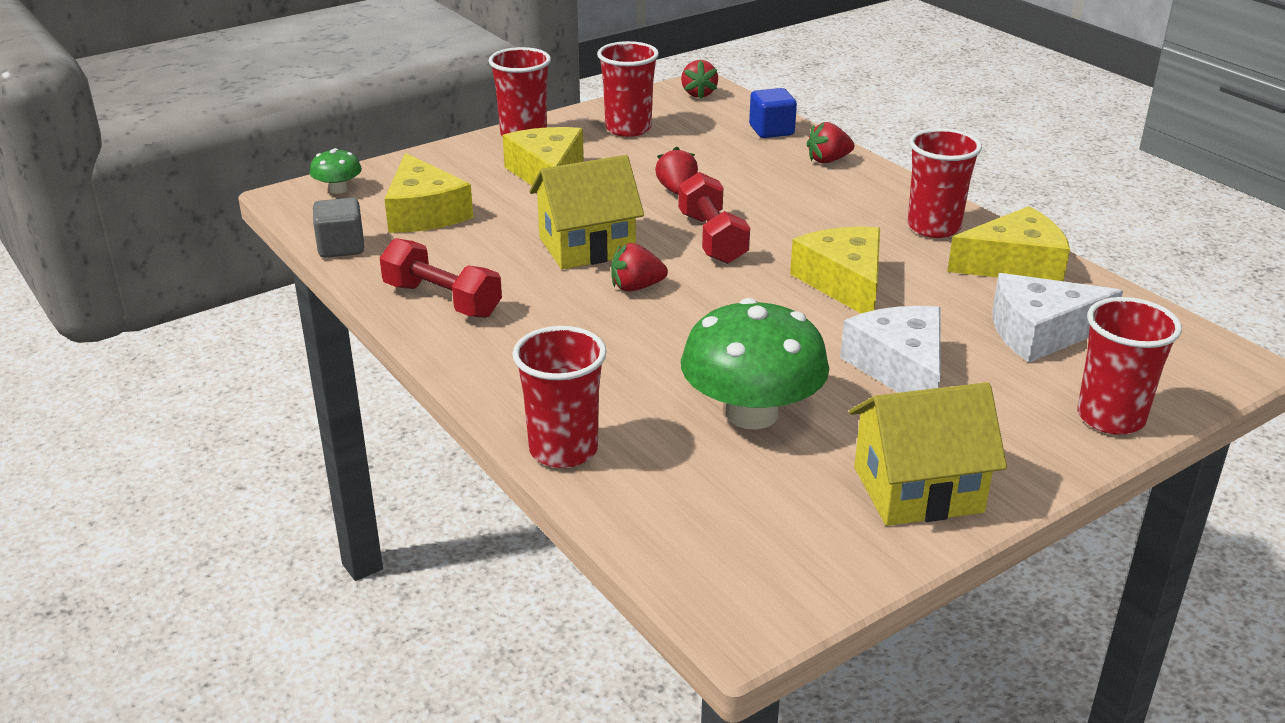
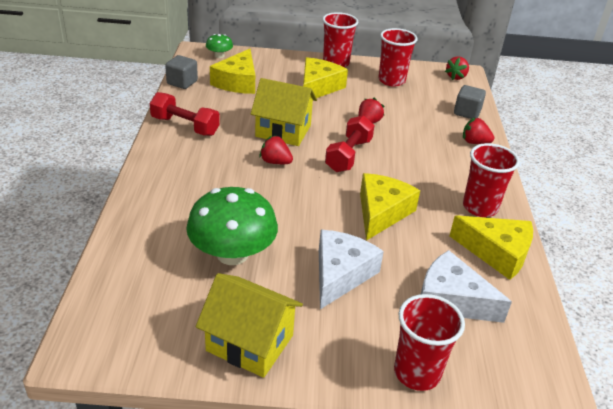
camera: 35 degrees right, 5 degrees up
red dumbbell [380,238,502,318] -> red dumbbell turned 45 degrees counterclockwise [150,92,220,136]
red cup [512,326,607,468] -> none
blue cube [749,88,797,138] -> grey cube [454,85,486,119]

